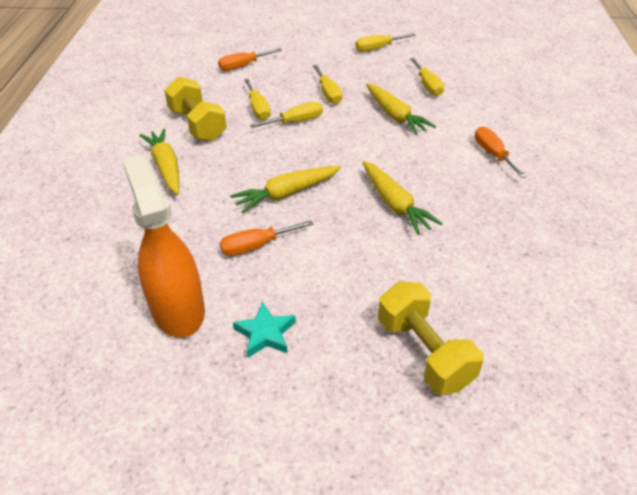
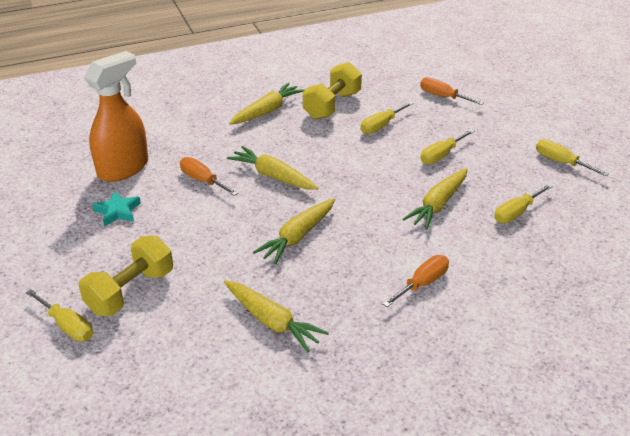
camera: 65 degrees right, 5 degrees down
yellow screwdriver [250,102,323,128] -> yellow screwdriver moved to [26,289,93,342]
none -> yellow carrot [224,281,329,352]

